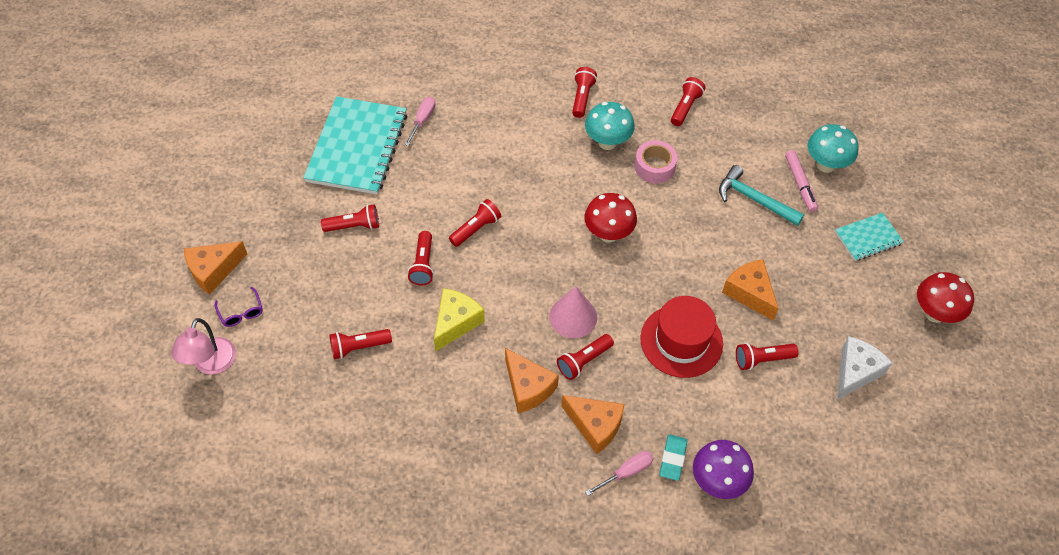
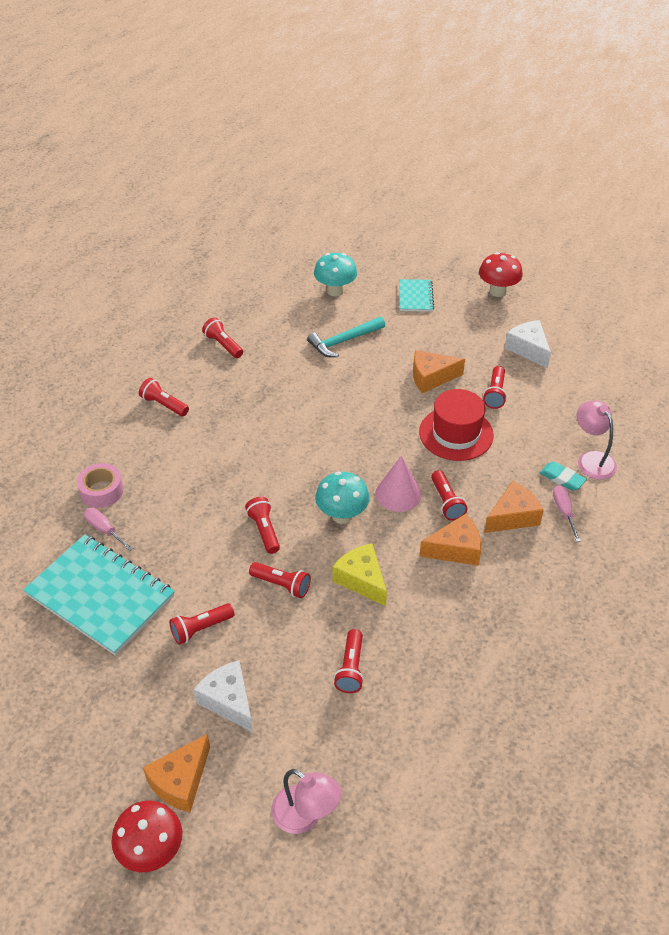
camera: 65 degrees left, 10 degrees down
orange cheese [184,241,247,295] -> orange cheese turned 45 degrees clockwise [143,734,210,812]
purple glasses [215,287,263,327] -> none
red flashlight [321,204,379,232] -> red flashlight turned 135 degrees counterclockwise [169,603,235,645]
red mushroom [584,193,637,243] -> red mushroom moved to [111,801,182,872]
turquoise mushroom [585,102,635,150] -> turquoise mushroom moved to [315,471,370,524]
pink tape [634,140,678,183] -> pink tape moved to [77,463,124,508]
purple mushroom [693,440,754,499] -> pink lamp [577,401,617,480]
pink marker [785,150,818,212] -> none
none -> white cheese [193,661,253,732]

